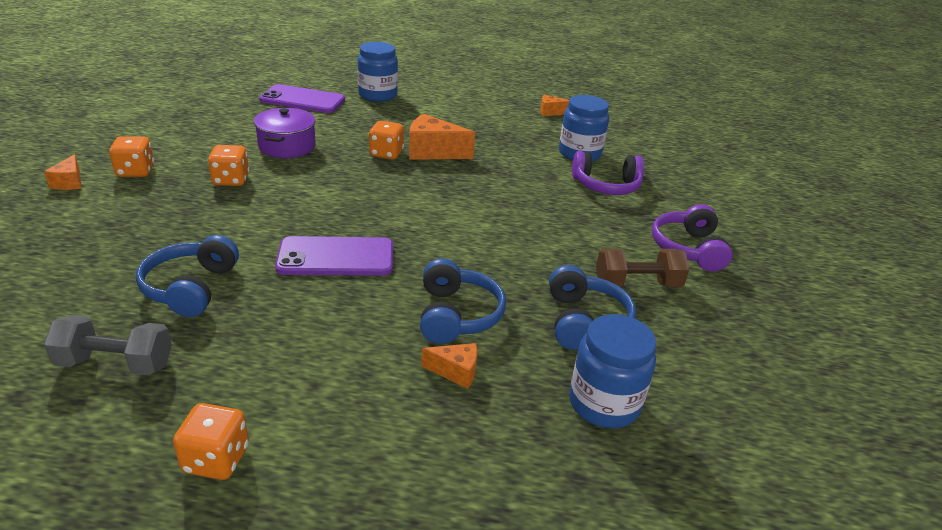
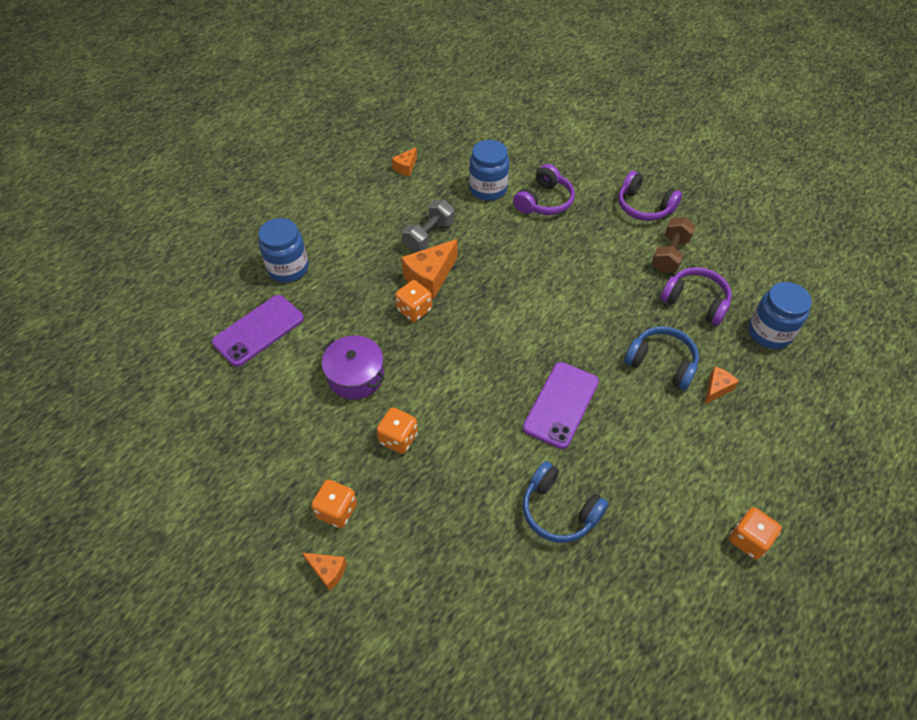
camera: 55 degrees left, 20 degrees up
grey dumbbell [44,315,172,375] -> grey dumbbell moved to [402,200,454,252]
blue headphones [549,265,636,350] -> purple headphones [660,267,732,326]

